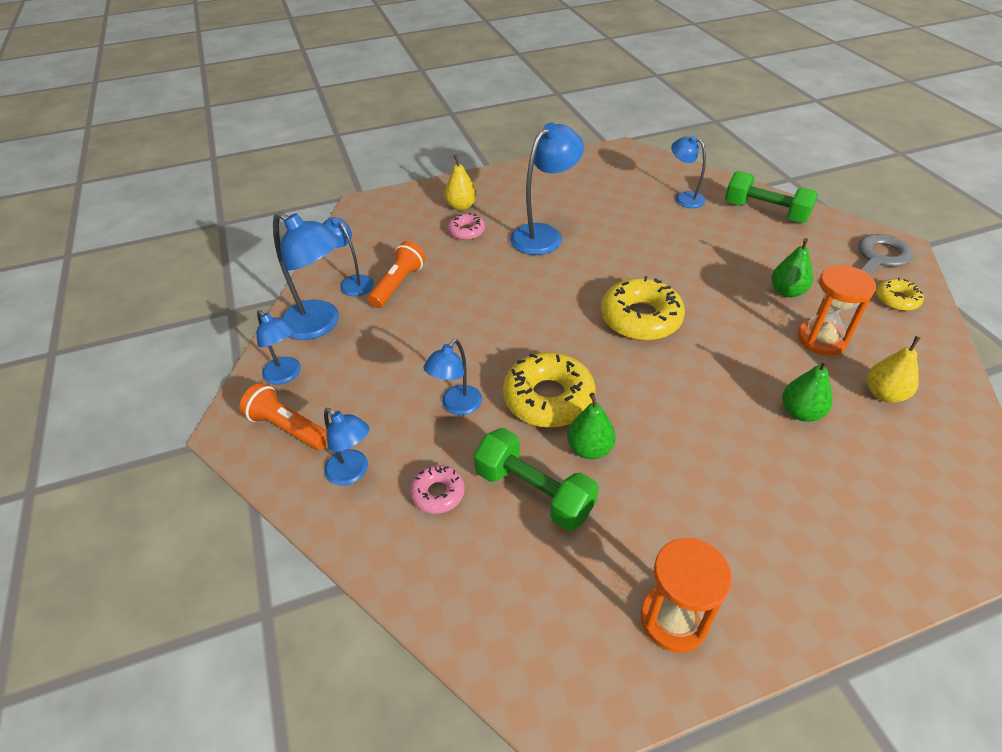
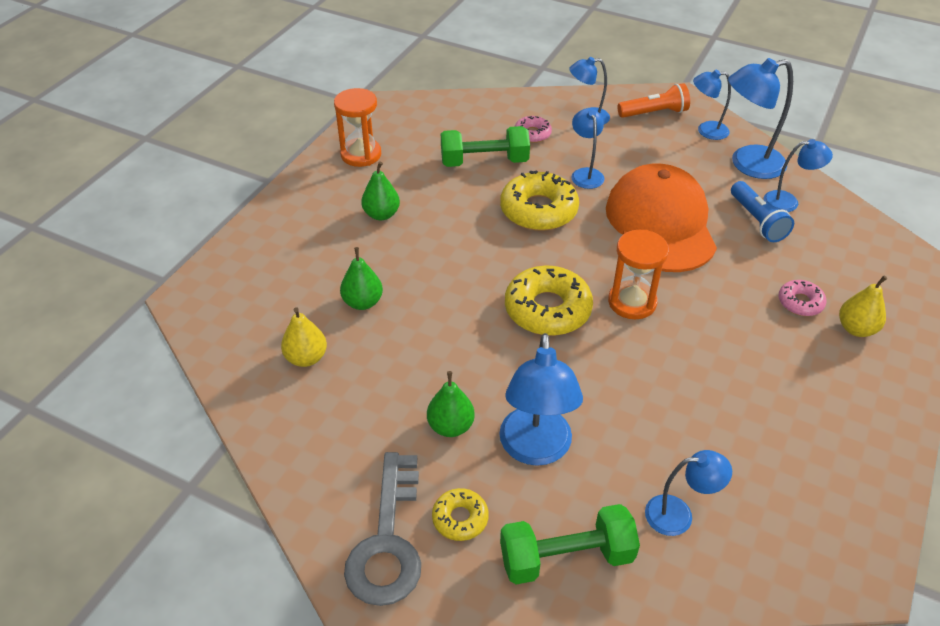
camera: 135 degrees right, 0 degrees up
orange flashlight [368,241,426,308] -> blue flashlight [731,181,794,242]
blue lamp [510,122,584,255] -> blue lamp moved to [499,333,583,466]
green pear [567,393,616,459] -> green pear moved to [361,161,400,220]
orange hourglass [797,265,876,356] -> orange hourglass moved to [608,230,669,319]
yellow donut [876,278,924,311] -> yellow donut moved to [432,488,489,541]
none -> orange cap [606,163,717,272]

